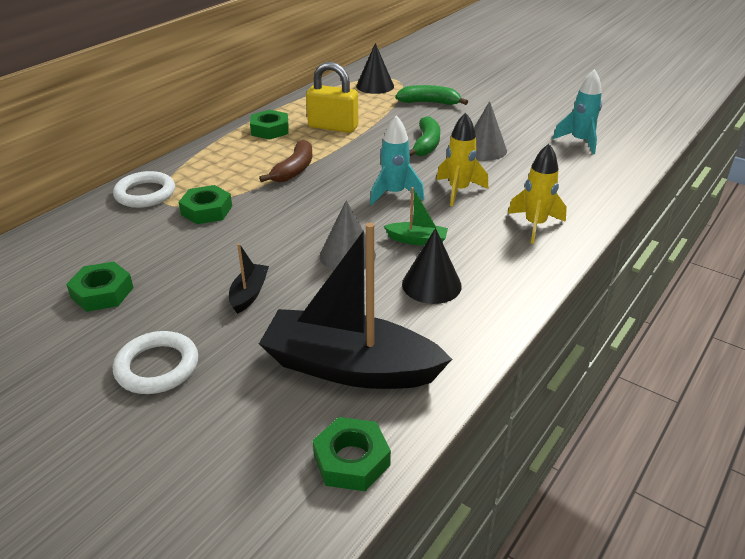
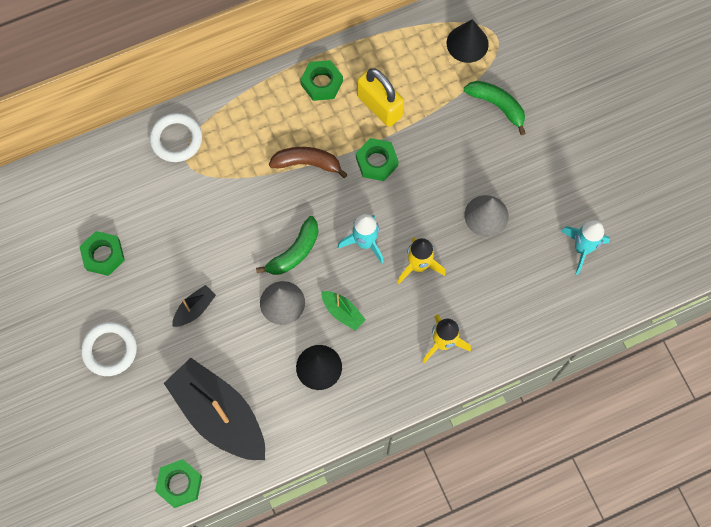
camera: 30 degrees right, 35 degrees up
green nut [179,185,232,224] -> green nut moved to [356,138,399,181]
brown banana [259,139,313,182] -> brown banana turned 135 degrees counterclockwise [269,147,347,178]
green banana [409,116,440,156] -> green banana moved to [256,216,319,275]

